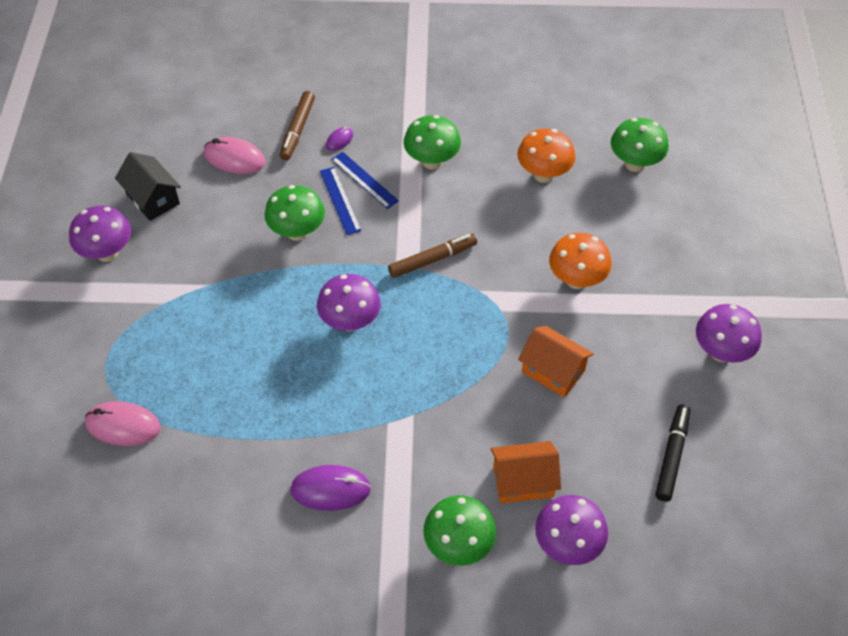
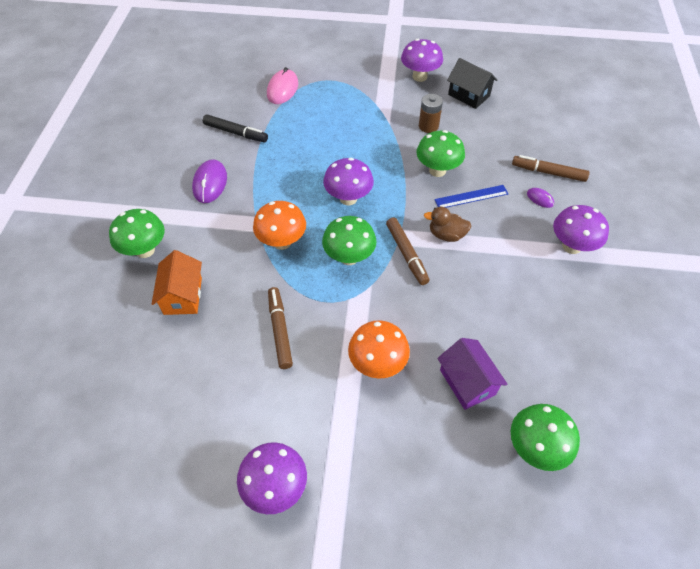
camera: 95 degrees right, 0 degrees up
black house [115,152,181,221] -> black house turned 75 degrees clockwise [447,58,497,109]
pink mouse [204,137,266,174] -> none
blue ruler [331,152,399,209] -> none
green mushroom [404,115,461,170] -> green mushroom moved to [322,216,376,265]
orange mushroom [517,128,576,183] -> orange mushroom moved to [253,201,306,250]
orange house [518,325,594,398] -> brown marker [268,287,293,369]
purple mushroom [535,495,608,565] -> purple mushroom moved to [553,205,609,254]
black marker [655,404,690,501] -> black marker moved to [203,114,268,142]
none -> brown battery [419,94,443,133]
none -> brown duck [424,207,471,242]
none -> purple house [437,338,508,410]

